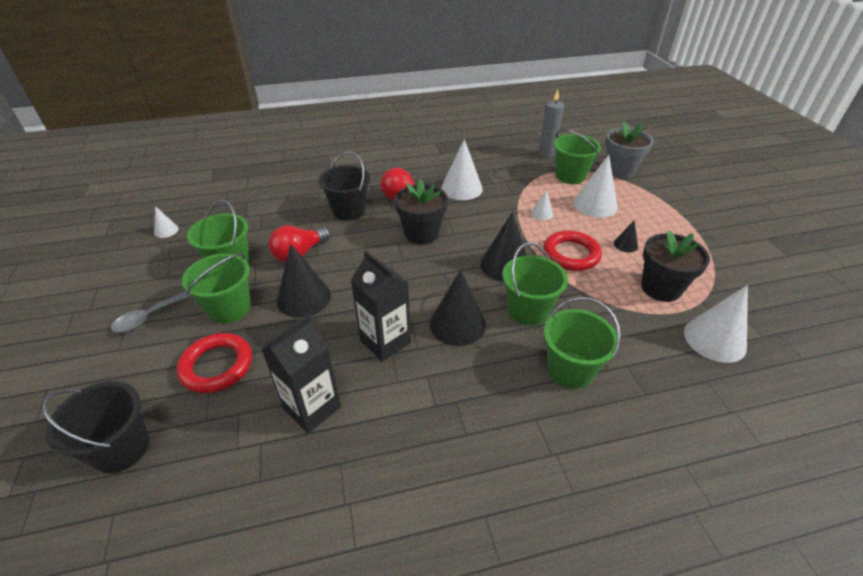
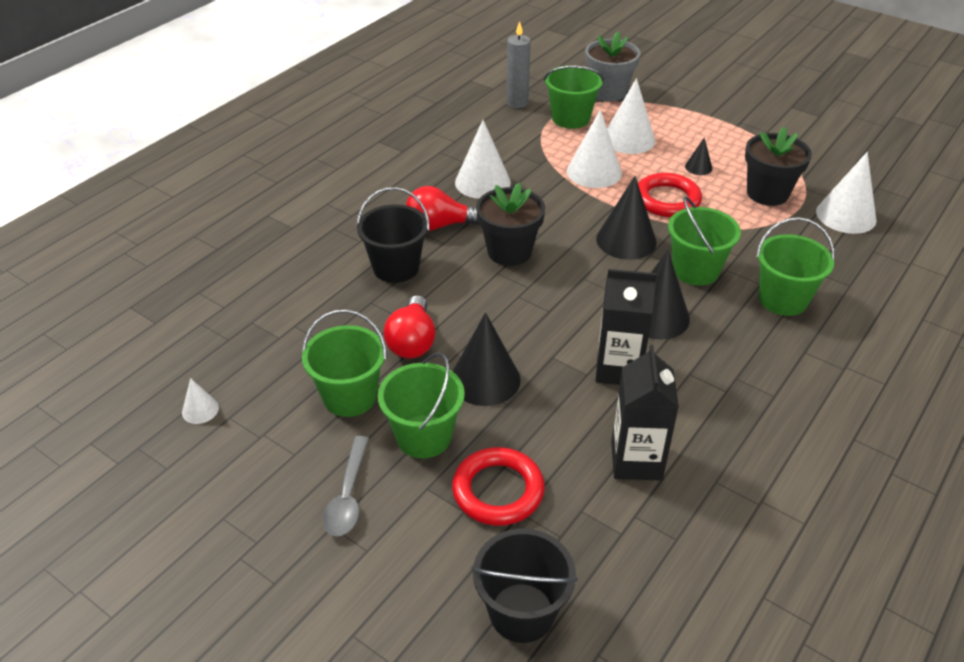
camera: 40 degrees left, 0 degrees up
white cone [531,190,553,220] -> white cone [567,109,622,188], size x2.02

